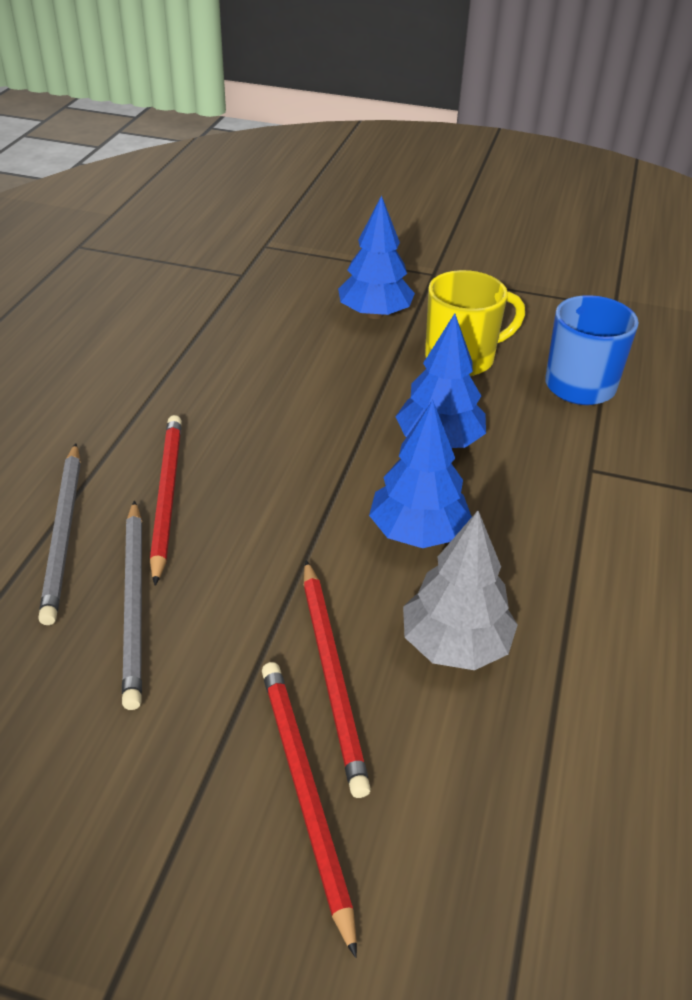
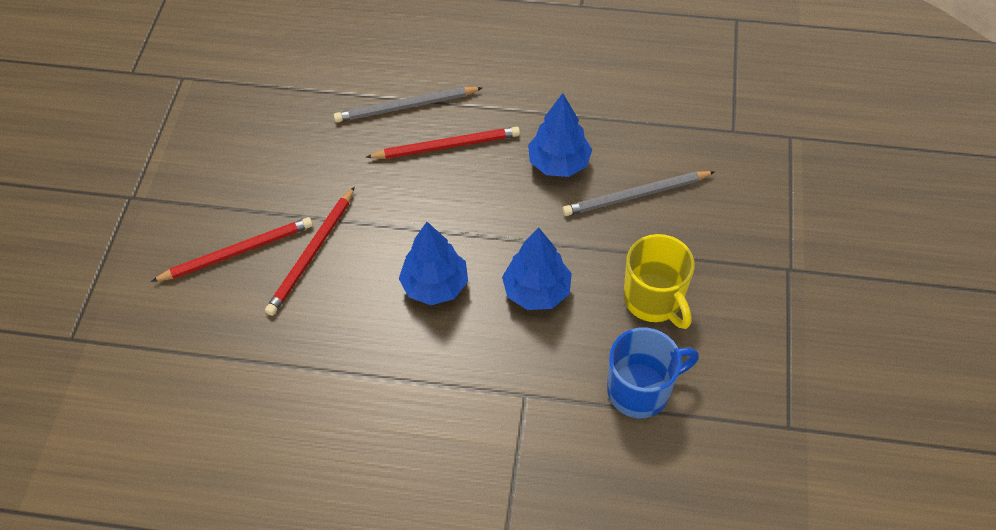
camera: 85 degrees right, 15 degrees up
grey pencil [122,501,142,710] -> grey pencil moved to [562,171,715,216]
red pencil [304,560,371,798] -> red pencil turned 45 degrees counterclockwise [265,186,355,316]
blue tree [338,195,415,319] -> blue tree moved to [528,93,592,177]
grey tree [403,511,518,670] -> none

